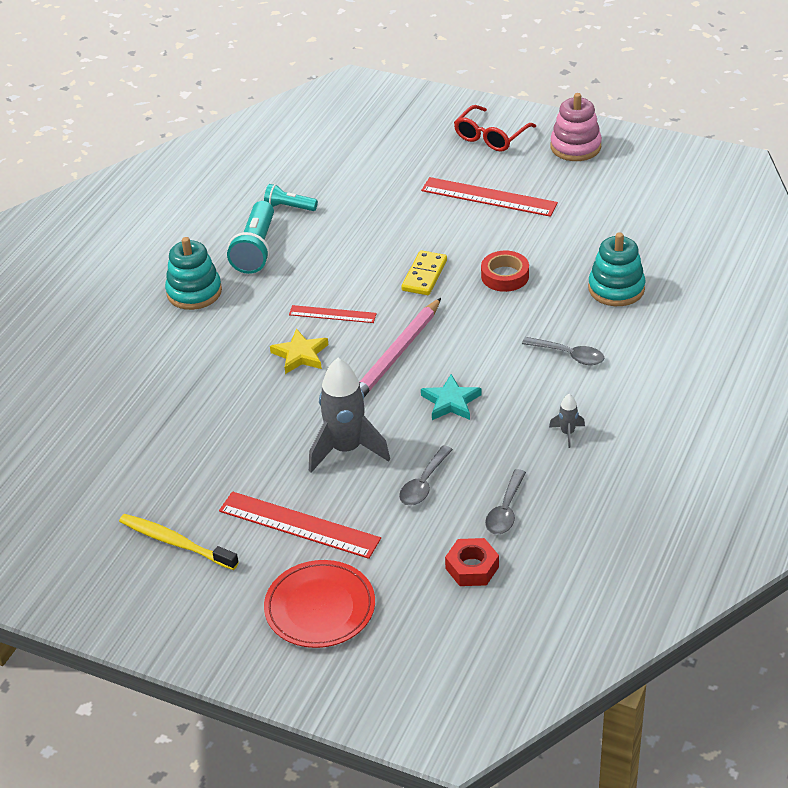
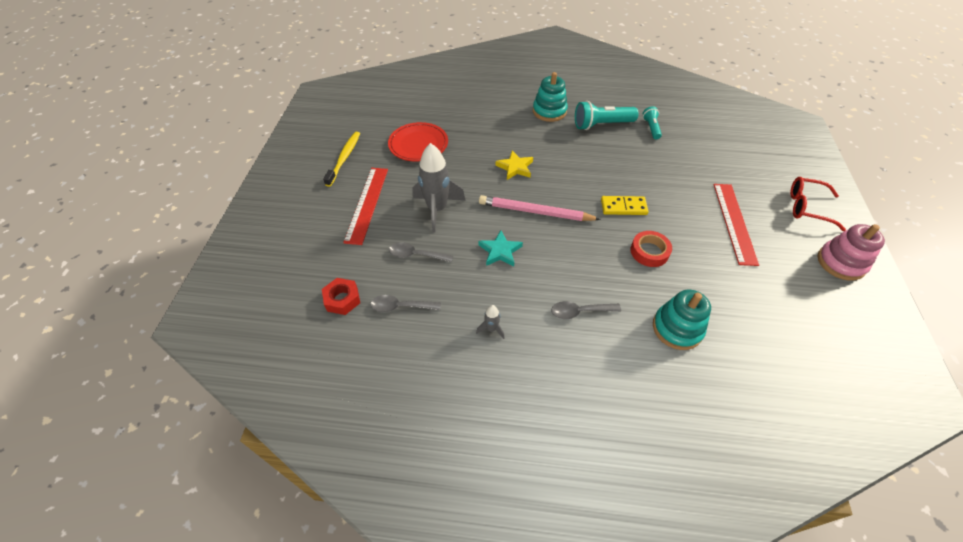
camera: 70 degrees right, 10 degrees up
red plate [264,560,375,648] -> red plate moved to [388,122,448,162]
red ruler [289,305,377,323] -> none
grey spoon [522,337,604,365] -> grey spoon turned 75 degrees clockwise [551,301,621,319]

